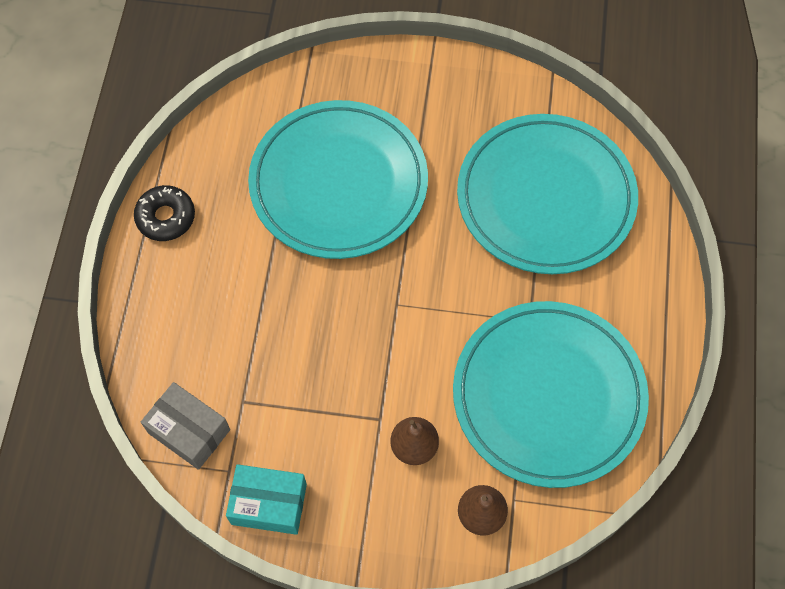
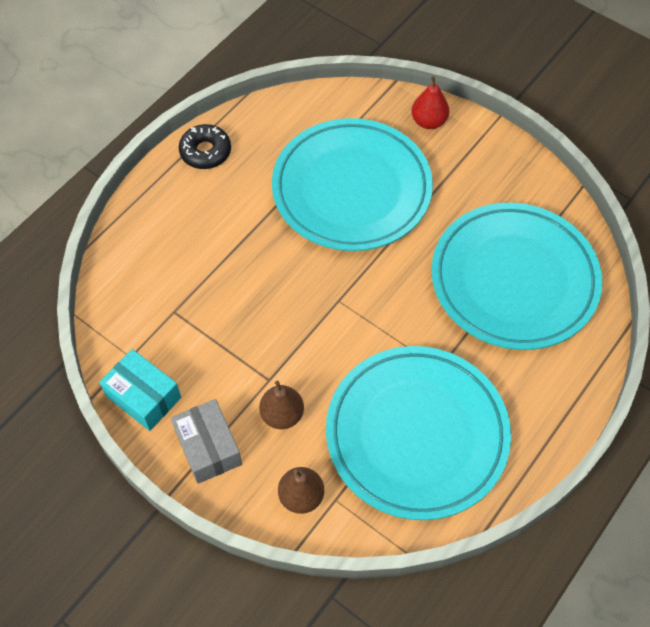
camera: 30 degrees right, 5 degrees down
grey box [141,382,230,470] -> grey box moved to [171,399,242,484]
none -> red pear [411,76,449,129]

